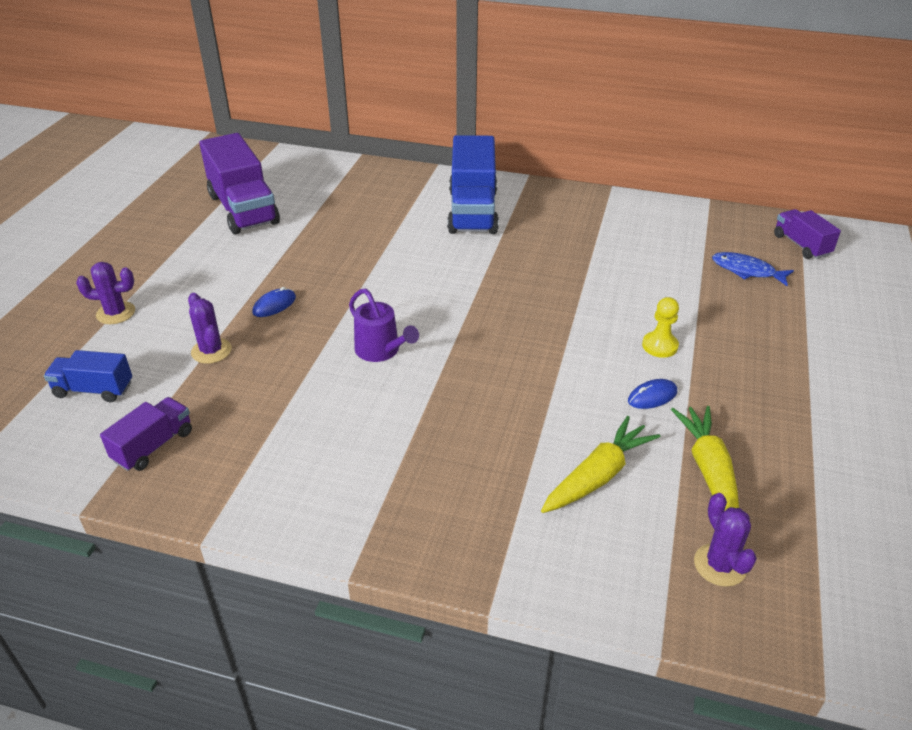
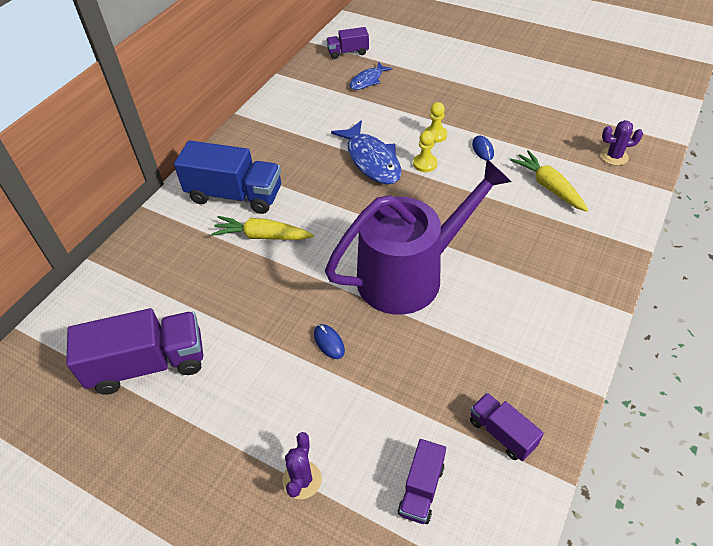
camera: 75 degrees left, 10 degrees up
blue truck [44,350,132,402] -> purple truck [398,439,446,524]
purple cactus [188,293,232,364] -> none
purple watering can [349,289,419,362] -> purple watering can [325,159,512,315], size x2.37
yellow carrot [671,406,739,510] -> yellow carrot moved to [211,216,314,240]
none -> blue fish [331,120,402,184]
none -> yellow pawn [413,131,437,172]

